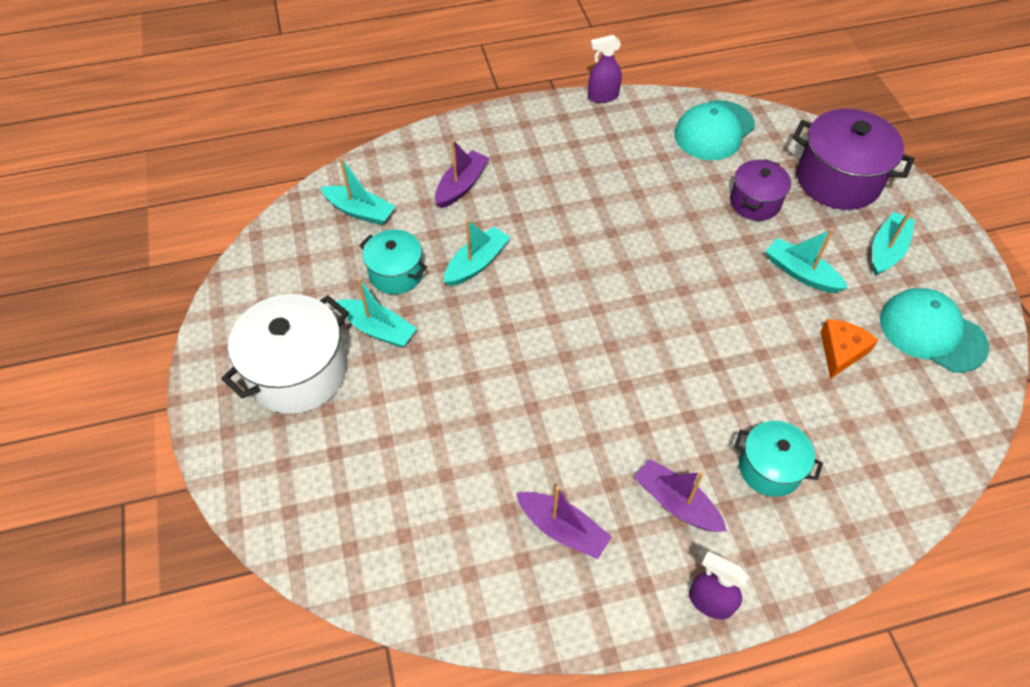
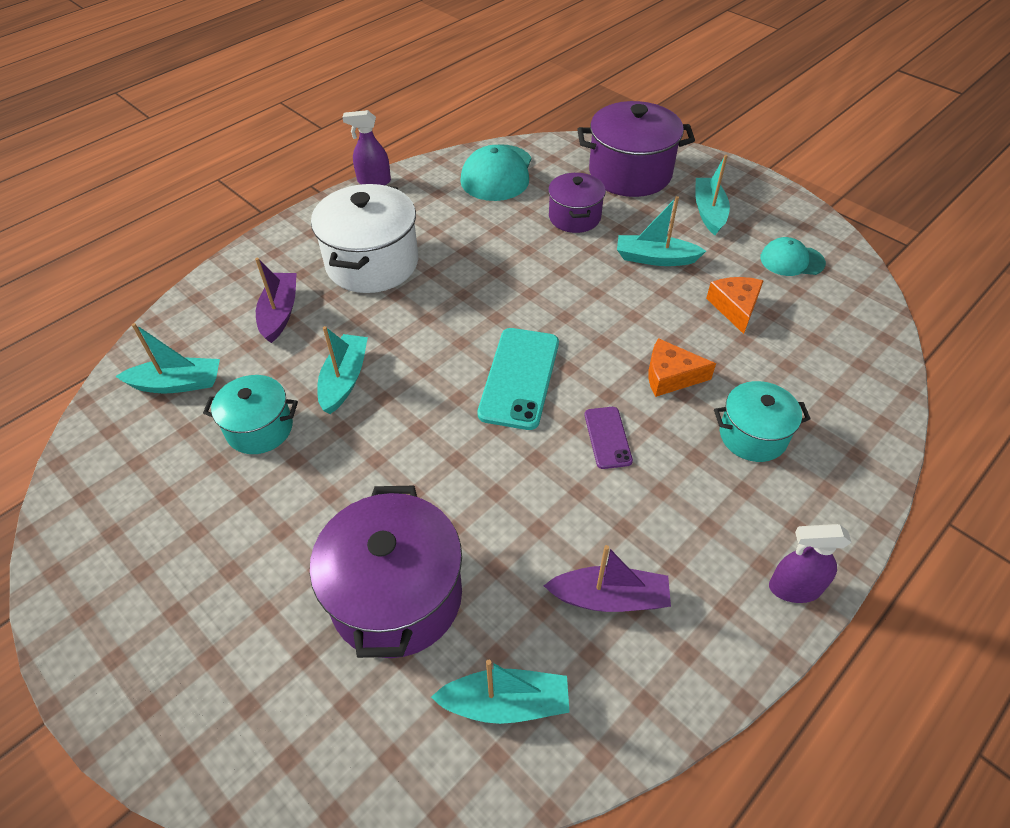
camera: 30 degrees left, 5 degrees down
white pot [221,294,349,414] -> white pot moved to [311,184,418,293]
turquoise boat [336,278,417,348] -> turquoise boat moved to [431,660,570,724]
purple spray bottle [588,35,622,103] -> purple spray bottle turned 45 degrees clockwise [342,110,391,185]
purple boat [634,459,727,532] -> none
turquoise cap [880,288,989,373] -> turquoise cap [760,237,826,276], size x0.61
none -> purple pot [310,486,462,658]
none -> turquoise phone [477,328,559,430]
none -> purple phone [585,407,633,469]
none -> orange cheese [649,338,716,397]

